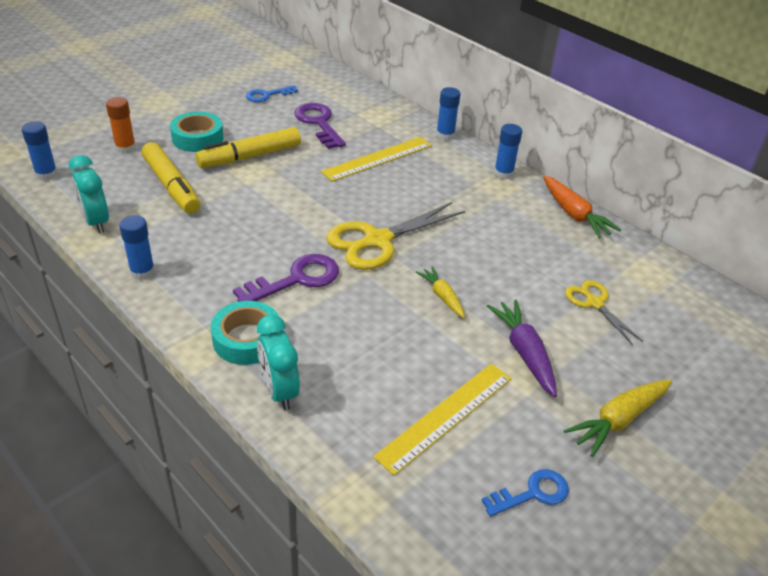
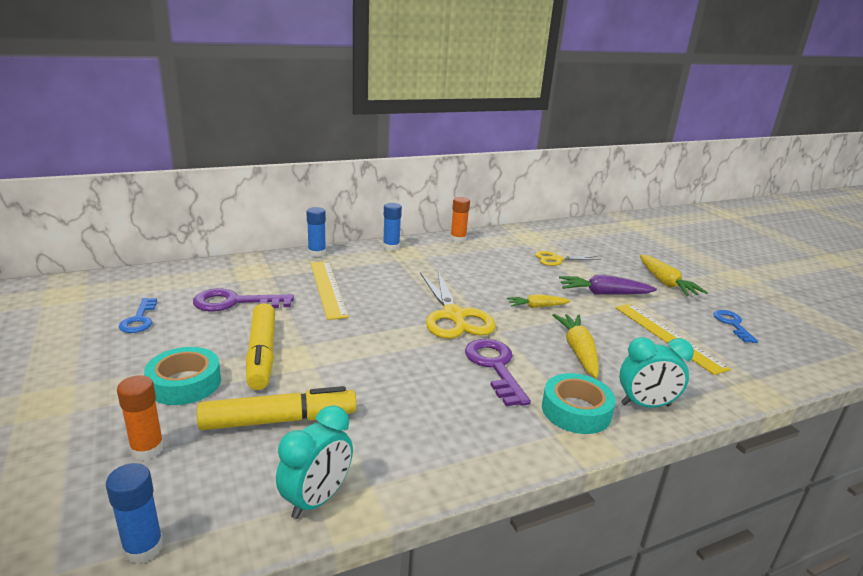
camera: 70 degrees left, 15 degrees down
turquoise clock [69,155,109,233] -> turquoise clock turned 45 degrees counterclockwise [276,405,353,519]
blue glue stick [119,215,155,280] -> none
orange carrot [543,176,621,238] -> orange glue stick [450,197,470,243]
none -> yellow carrot [553,314,599,379]

